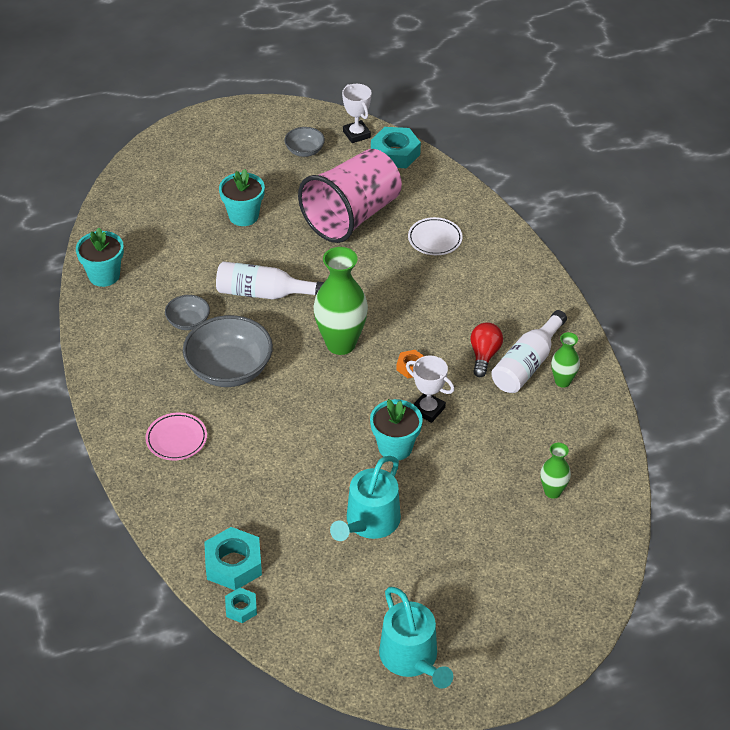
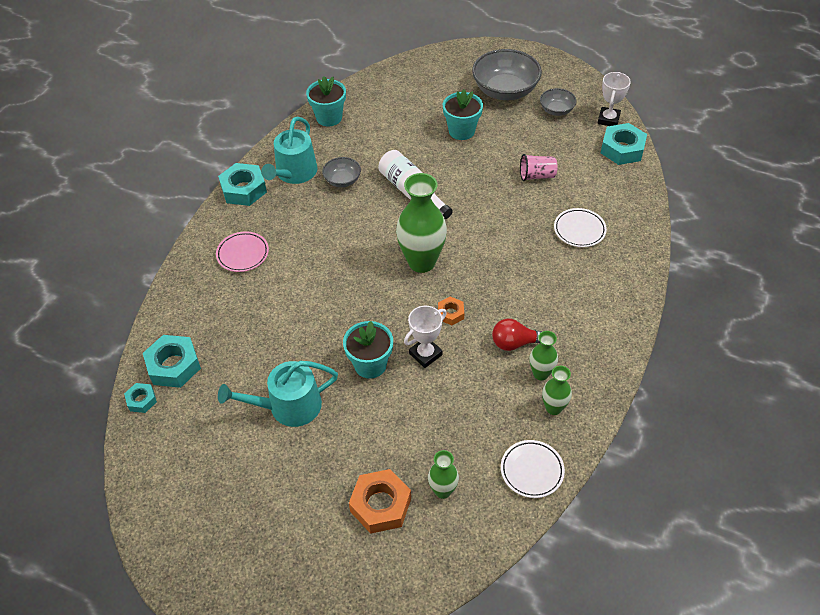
camera: 45 degrees right, 5 degrees up
grey bowl [183,315,273,387] -> grey bowl moved to [472,49,542,100]
pink cup [298,149,402,243] -> pink cup [520,154,557,181], size x0.40
turquoise watering can [379,587,453,689] -> turquoise watering can moved to [261,117,318,184]
white trophy [406,356,454,423] -> white trophy turned 60 degrees clockwise [404,306,447,368]
red light bulb [470,322,503,377] -> red light bulb turned 150 degrees counterclockwise [492,318,543,351]
white bottle [491,310,567,393] -> green vase [529,331,558,380]
none -> turquoise nut [218,163,267,206]
none -> orange nut [349,469,411,534]
none -> white plate [501,440,565,498]

